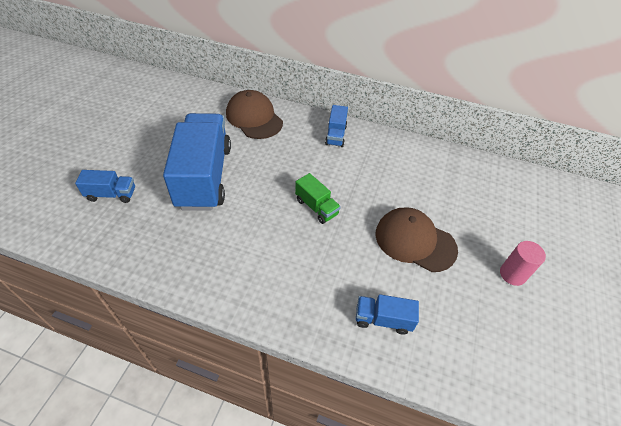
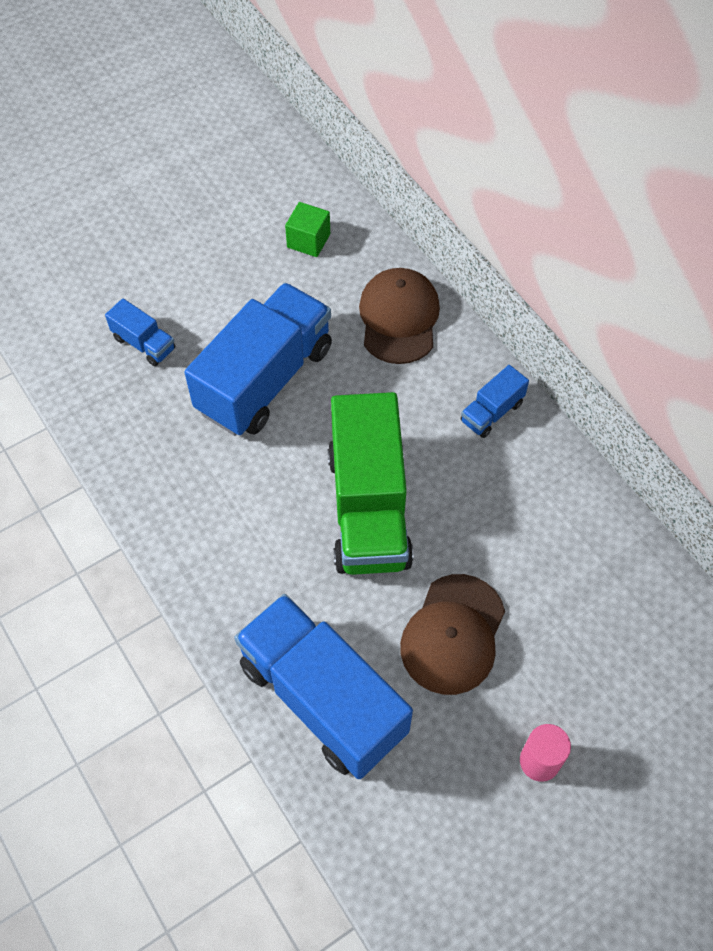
camera: 40 degrees right, 10 degrees up
green truck [295,173,341,224] -> green truck [328,392,413,575], size x2.25
blue truck [356,294,419,335] -> blue truck [234,594,413,779], size x2.25
brown cap [375,207,458,272] -> brown cap turned 135 degrees counterclockwise [400,574,505,695]
none -> green cube [285,202,330,257]

